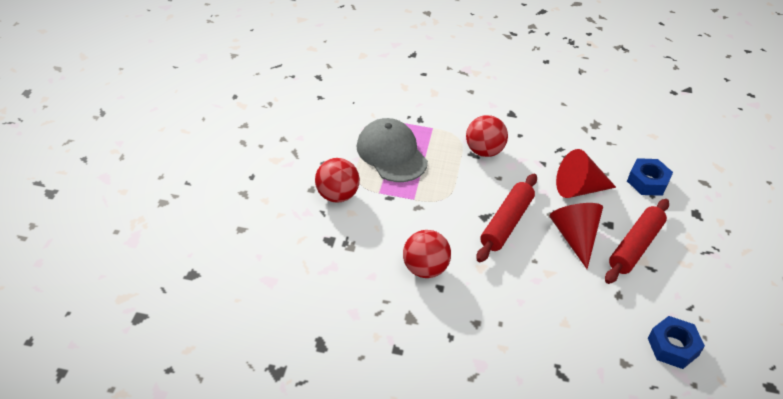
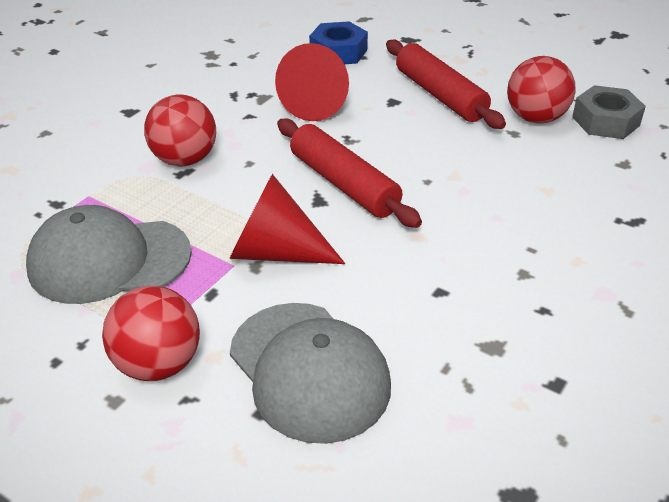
camera: 65 degrees left, 5 degrees down
red ball [403,230,451,278] -> red ball moved to [507,56,575,124]
red cone [549,203,603,269] -> red cone moved to [229,174,346,264]
blue nut [648,316,705,369] -> grey nut [572,85,646,139]
none -> grey cap [230,303,391,444]

